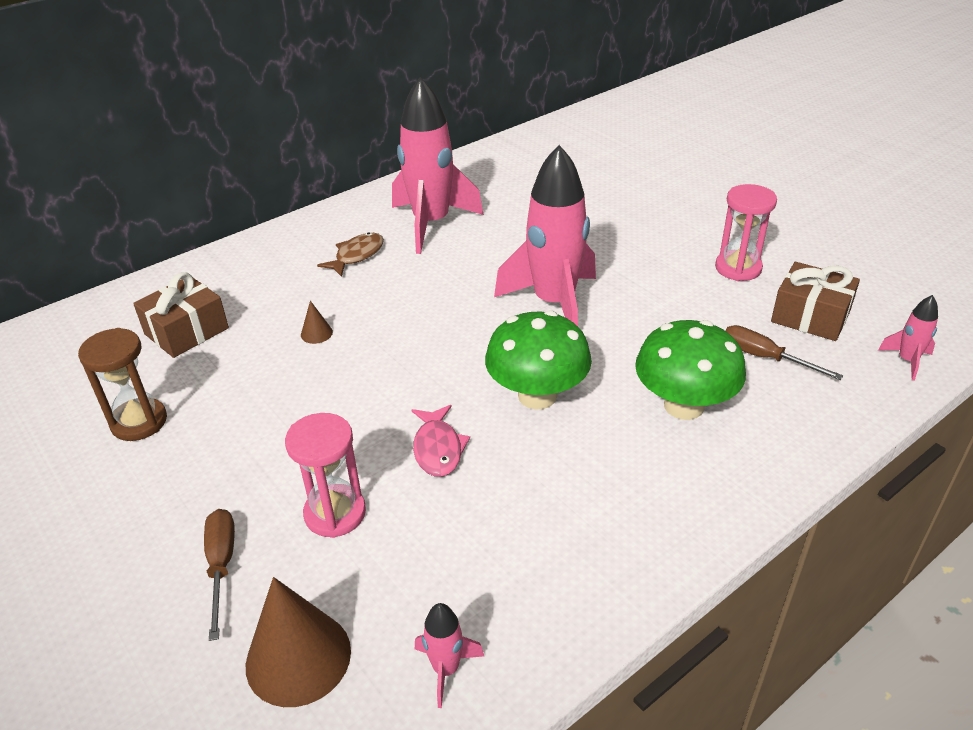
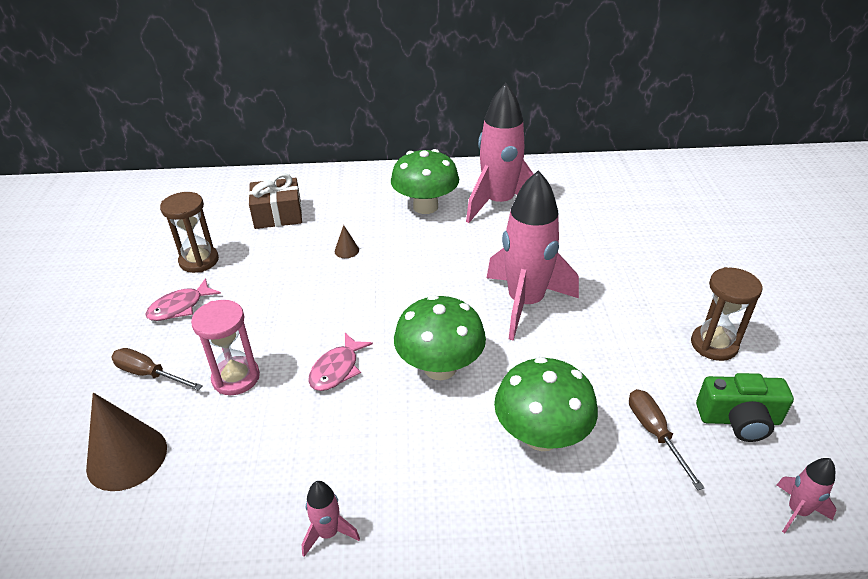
camera: 35 degrees right, 0 degrees up
brown screwdriver [204,509,235,641] -> brown screwdriver turned 90 degrees counterclockwise [111,348,203,391]
brown fish [317,232,384,277] -> green mushroom [391,149,459,214]
pink rocket [415,603,484,708] -> pink rocket moved to [301,481,360,557]
pink hourglass [715,184,777,281] -> brown hourglass [691,267,763,361]
brown gift [771,262,860,341] -> green camera [696,373,794,442]
none -> pink fish [145,278,221,321]

